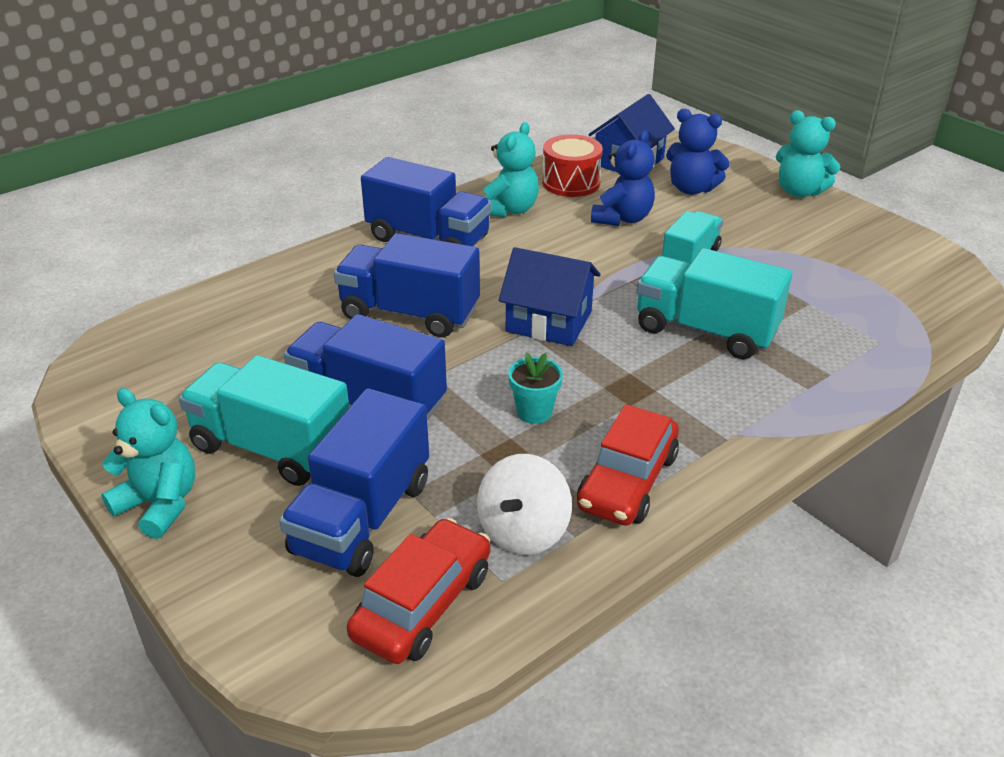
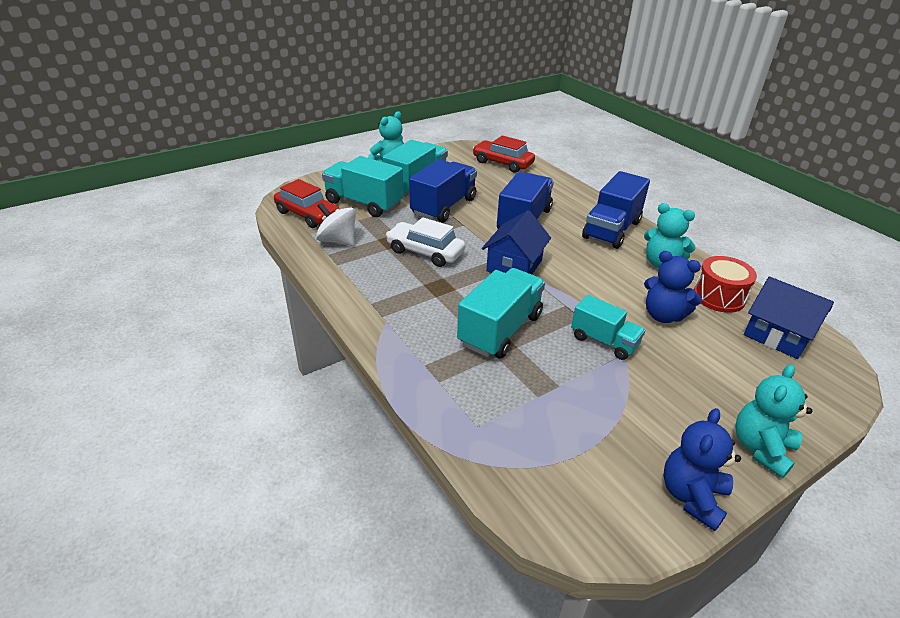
camera: 95 degrees right, 0 degrees up
blue truck [279,388,429,577] -> turquoise truck [322,156,403,217]
turquoise flower pot [508,352,563,424] -> white car [386,217,465,267]
red car [577,404,679,526] -> red car moved to [472,135,535,173]
blue teddy bear [666,109,730,195] -> blue teddy bear moved to [663,408,741,531]

